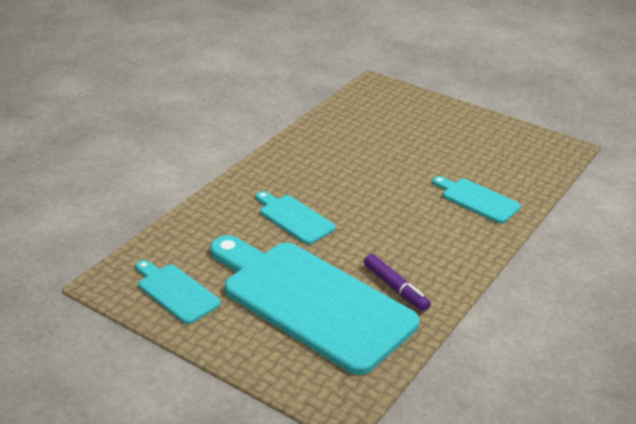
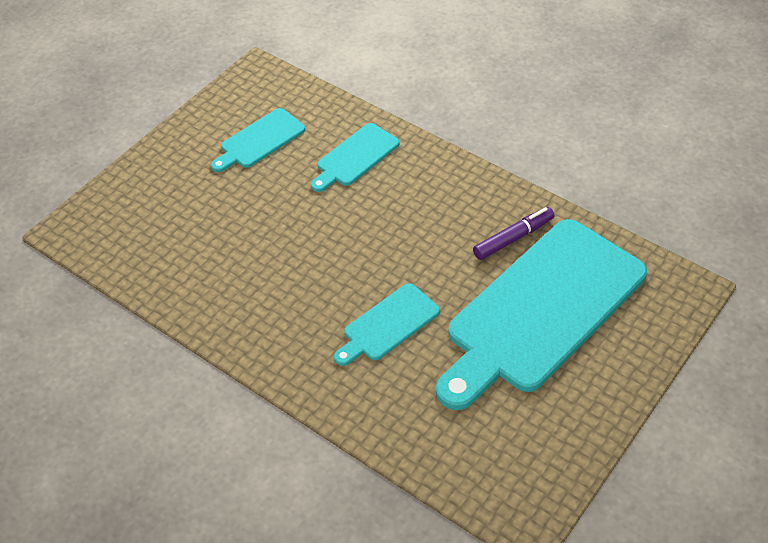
camera: 85 degrees left, 15 degrees up
turquoise cutting board [136,260,221,324] -> turquoise cutting board moved to [211,108,305,172]

